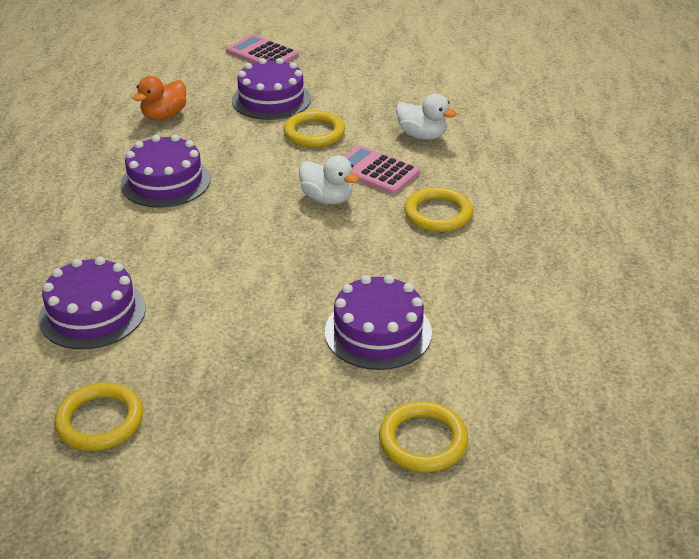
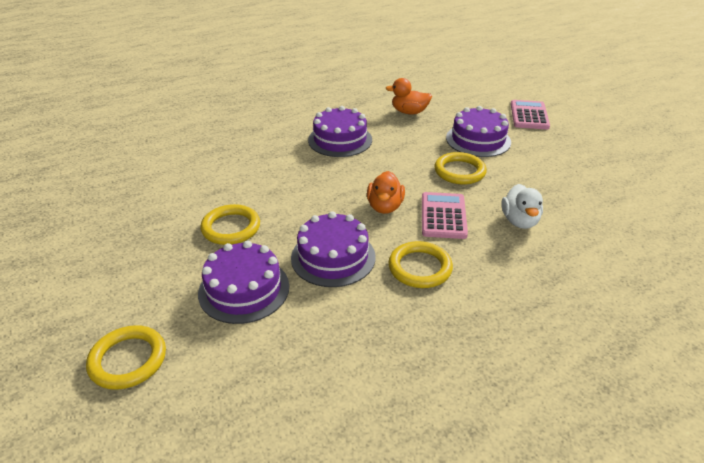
camera: 60 degrees right, 0 degrees up
purple cake [39,257,146,349] -> purple cake moved to [291,211,376,287]
yellow ring [54,382,143,451] -> yellow ring moved to [200,204,260,245]
white duck [299,155,359,204] -> orange duck [367,171,405,214]

